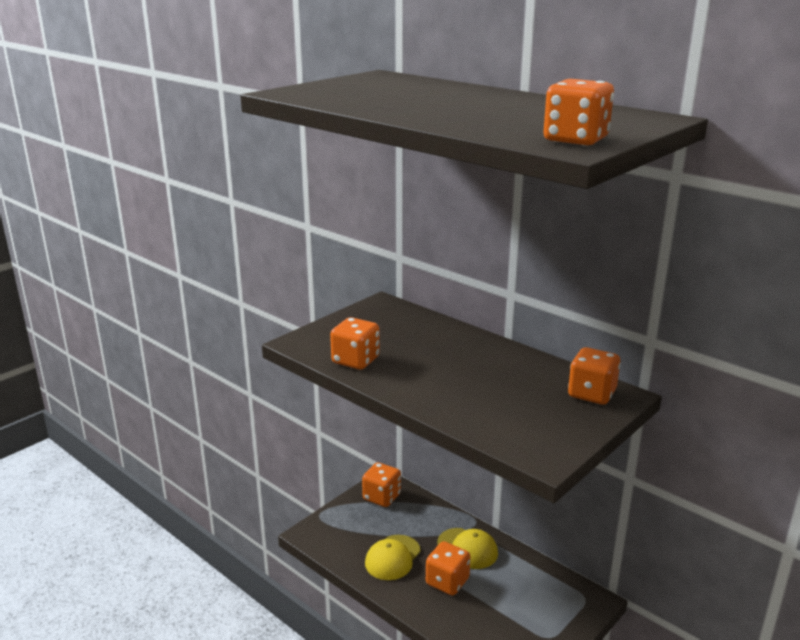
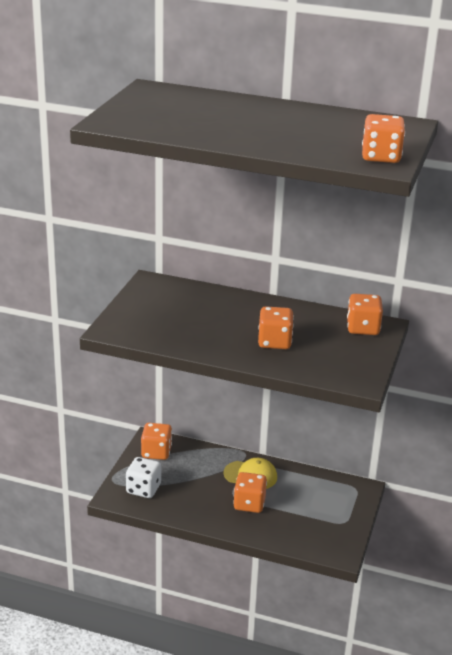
camera: 25 degrees left, 5 degrees up
orange dice [330,317,380,370] -> orange dice moved to [258,306,294,349]
yellow cap [365,535,421,580] -> none
none -> white dice [126,457,161,498]

